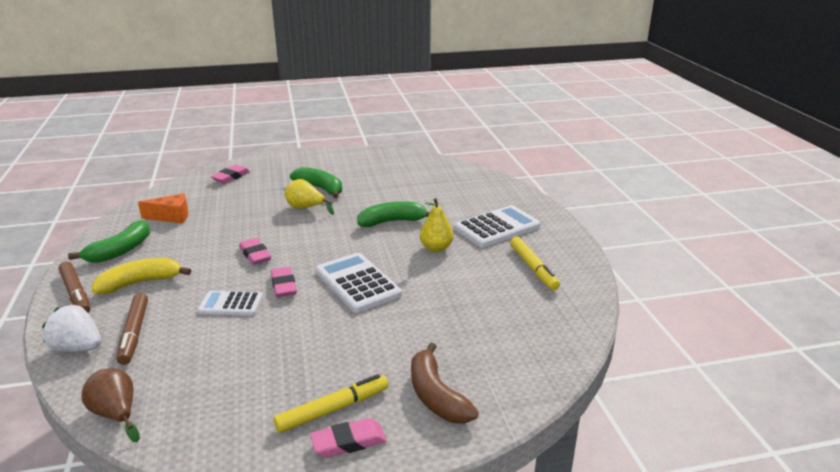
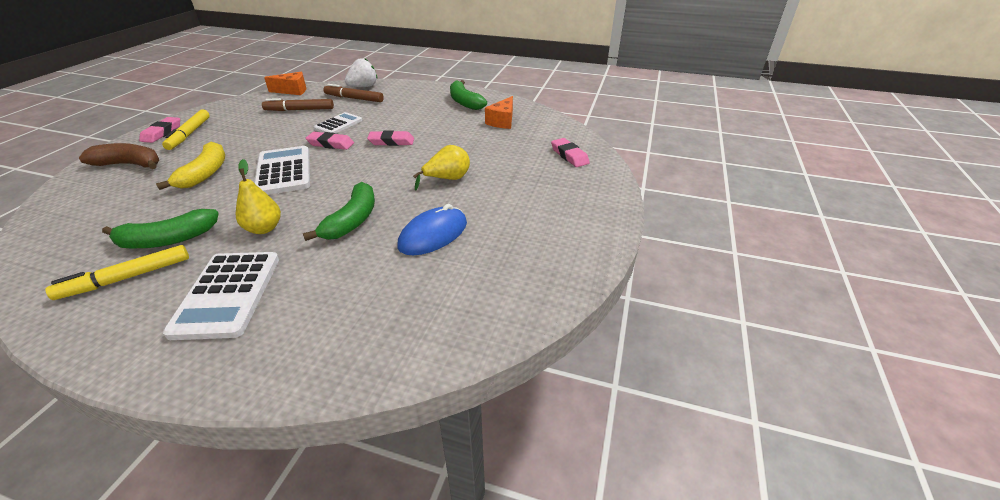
camera: 120 degrees right, 10 degrees up
brown marker [59,262,90,313] -> brown marker moved to [262,98,334,111]
brown pear [82,368,140,442] -> orange cheese [264,72,306,95]
yellow banana [92,258,191,294] -> yellow banana moved to [156,142,225,190]
green banana [290,167,342,198] -> green banana moved to [102,209,219,248]
white calculator [316,253,402,313] -> white calculator turned 105 degrees counterclockwise [254,146,310,195]
yellow marker [510,237,560,290] -> yellow marker turned 45 degrees counterclockwise [45,245,189,300]
none -> blue mouse [397,204,467,256]

